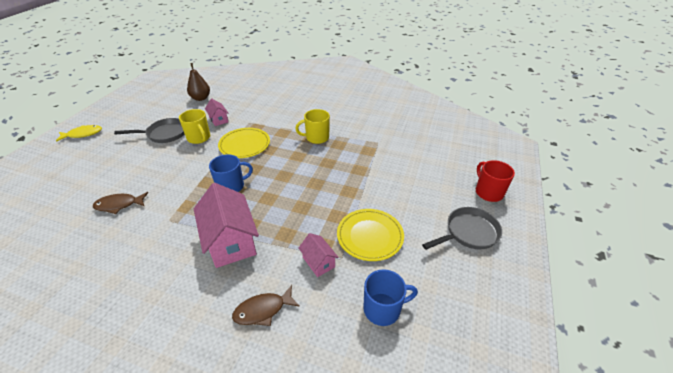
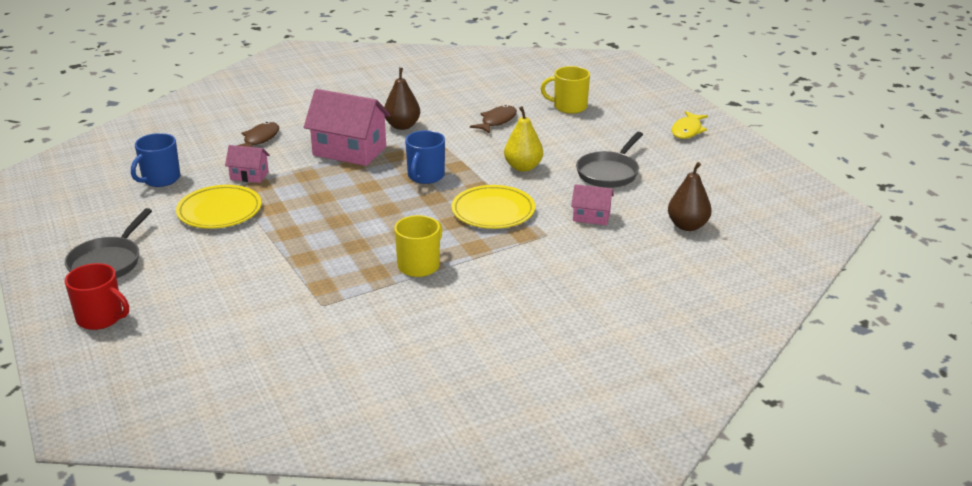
camera: 135 degrees right, 10 degrees down
yellow mug [179,109,210,144] -> yellow mug moved to [541,66,590,114]
none -> brown pear [384,68,420,130]
none -> yellow pear [504,106,543,172]

